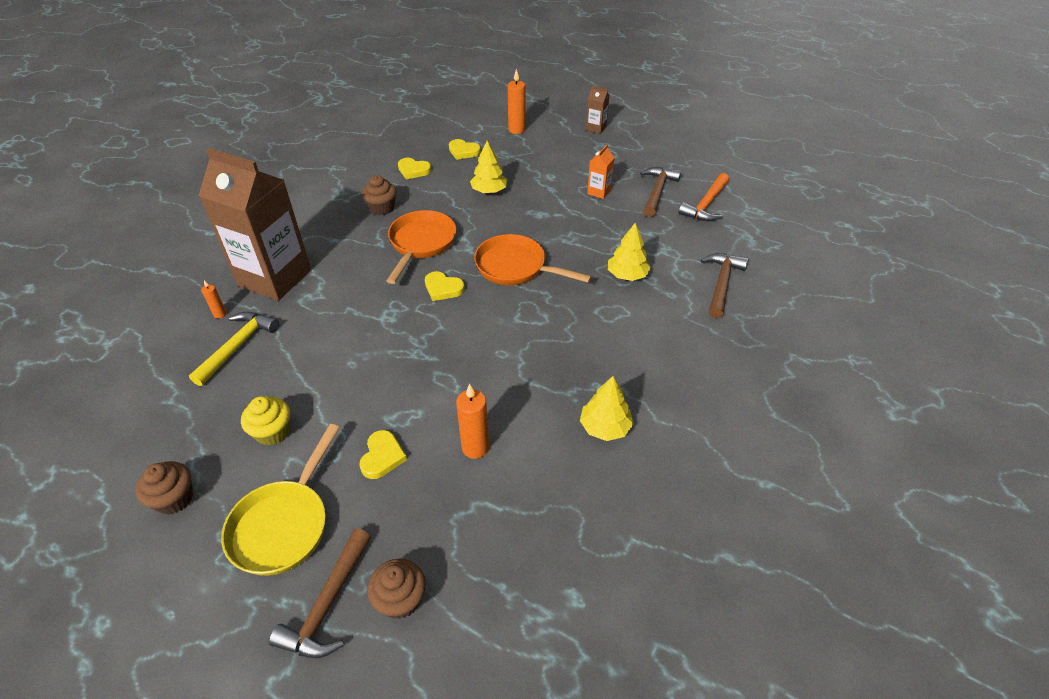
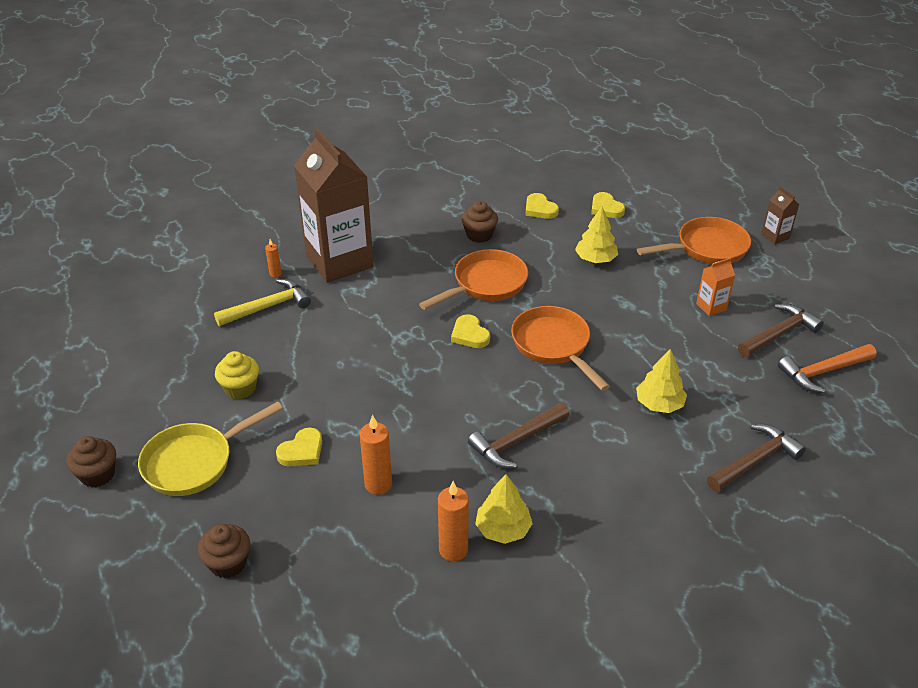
camera: 35 degrees right, 5 degrees down
brown cupcake [135,461,193,515] -> brown cupcake moved to [66,436,116,488]
brown hammer [269,528,371,658] -> brown hammer moved to [468,403,569,468]
orange candle [508,69,525,134] -> orange candle moved to [438,481,469,561]
none -> orange pan [637,217,751,264]

